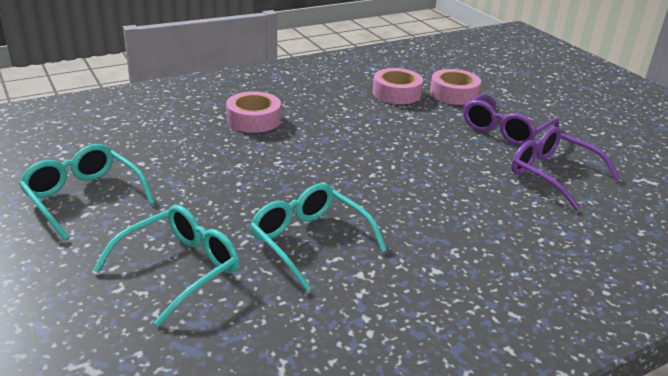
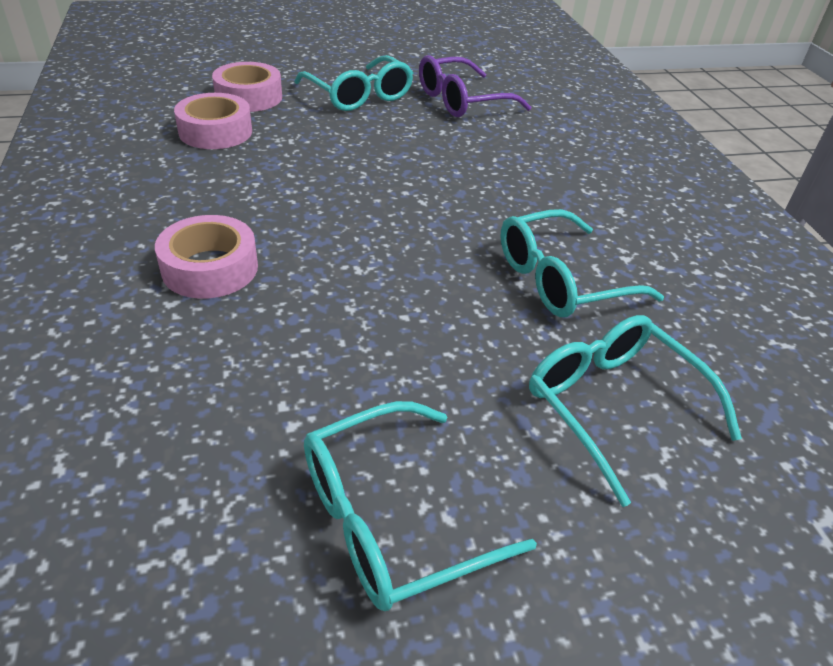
camera: 75 degrees left, 10 degrees up
purple glasses [463,94,559,146] -> turquoise glasses [294,55,413,111]

